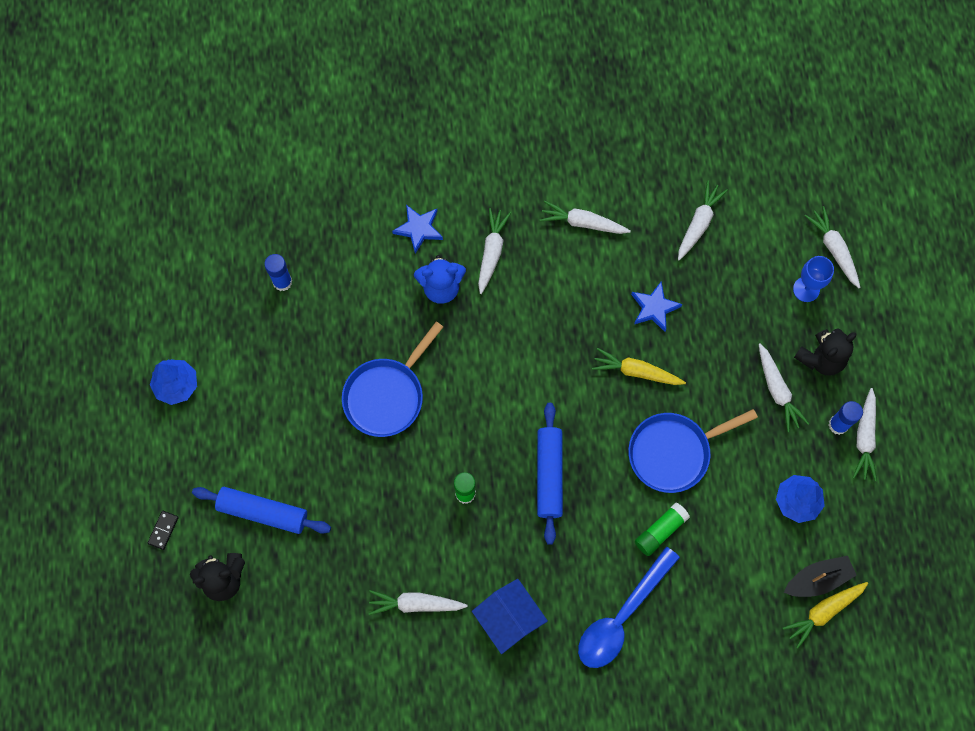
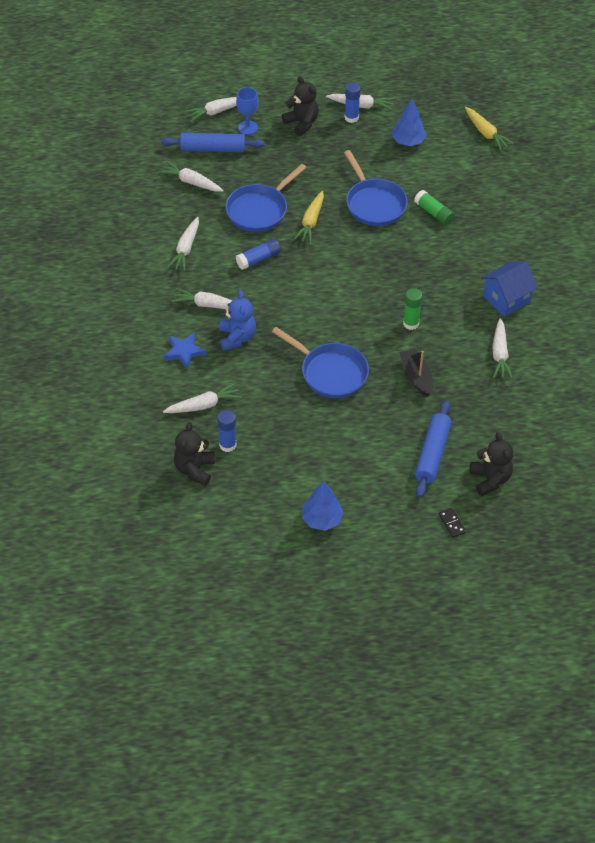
camera: 90 degrees left, 20 degrees down
black domino [147,511,179,550] -> black domino turned 45 degrees clockwise [439,508,466,538]
blue rolling pin [537,403,563,545] -> blue rolling pin moved to [161,133,265,152]
blue spoon [578,547,680,668] -> none
blue star [631,281,682,332] -> blue pan [226,164,307,232]
white carrot [759,343,810,432] -> white carrot moved to [163,383,241,413]
black boat [784,556,856,597] -> black boat moved to [399,348,433,397]
none -> black teddy bear [174,422,215,486]
none -> blue glue stick [236,239,281,270]

